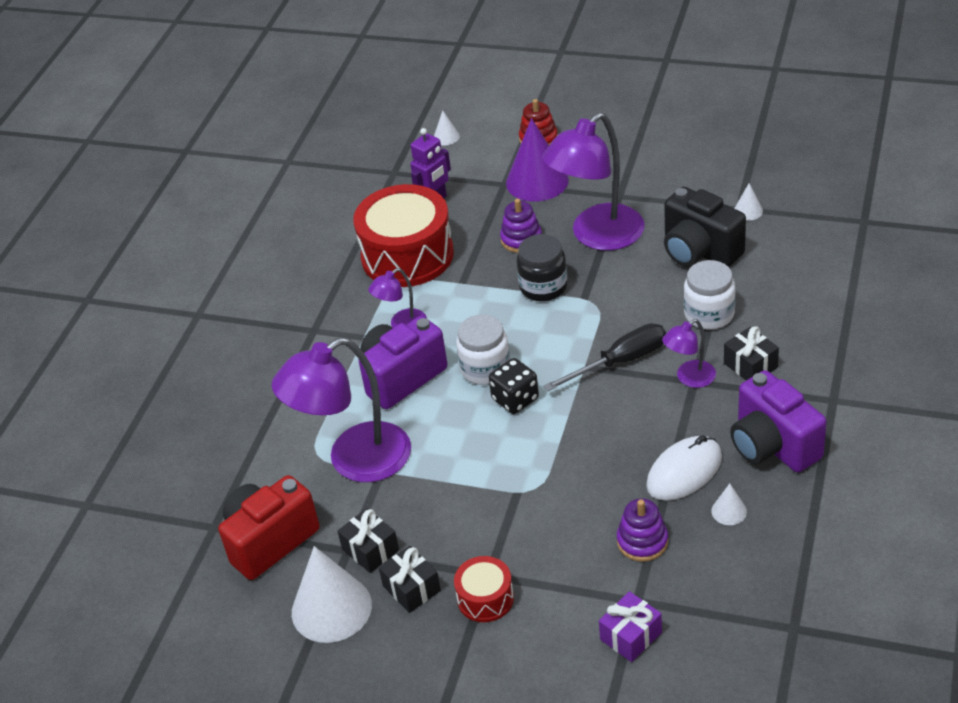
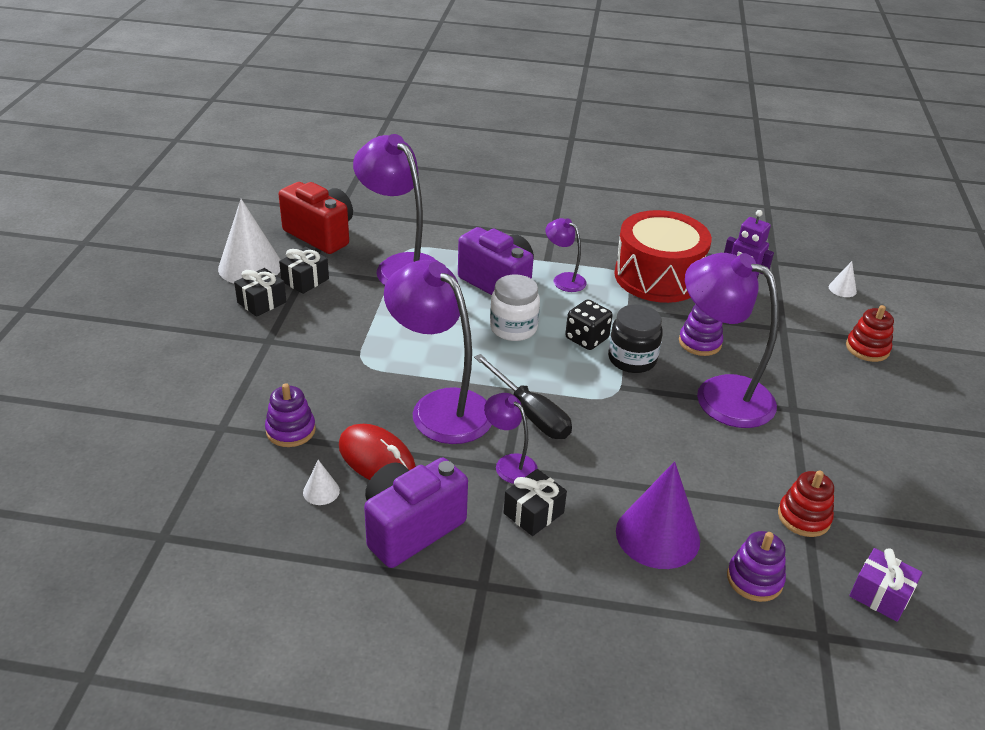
camera: 75 degrees right, 5 degrees down
red drum [454,556,514,622] -> none
black dice [489,358,539,414] -> black dice moved to [565,300,613,350]
purple cone [506,118,569,202] -> purple cone moved to [616,461,700,569]
purple gift [599,591,662,662] -> purple gift moved to [849,548,923,622]
white mouse [646,435,722,501] -> red mouse [339,424,416,480]
black camera [664,187,746,267] -> none
white jar [684,260,735,330] -> none
white cone [734,183,763,221] -> red stacking toy [778,471,834,537]
none -> purple lamp [384,260,492,444]
none -> purple stacking toy [727,531,786,602]

